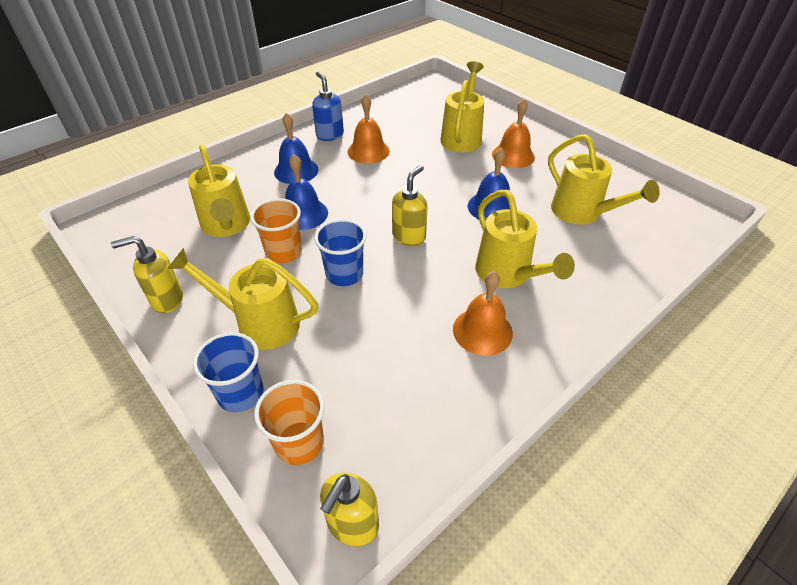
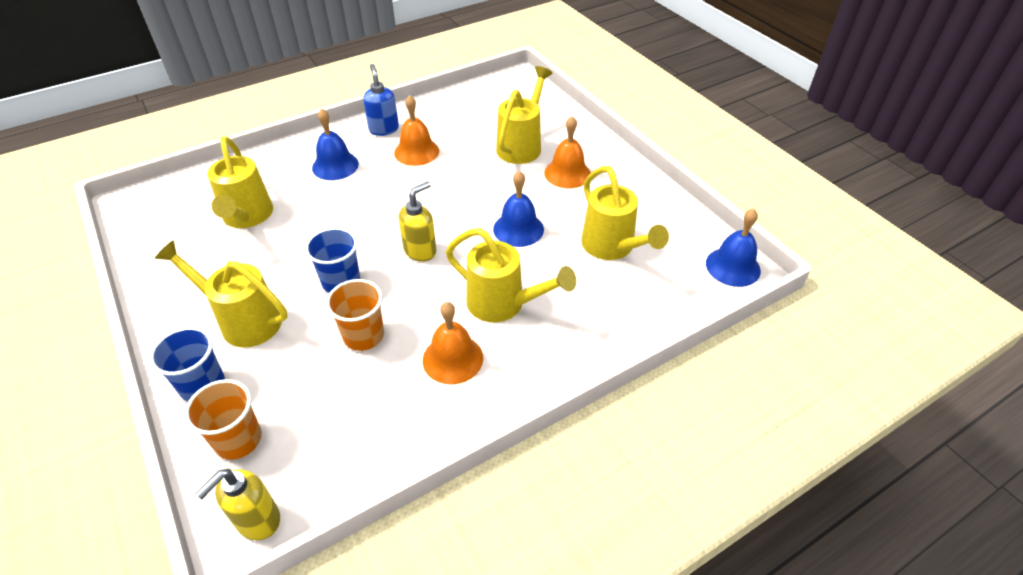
camera: 10 degrees right, 0 degrees up
yellow soap dispenser [111,236,183,313] -> none
orange cup [250,198,302,263] -> orange cup moved to [326,279,384,351]
blue bell [285,154,328,230] -> blue bell moved to [706,208,761,287]
yellow watering can [475,190,575,288] -> yellow watering can turned 45 degrees counterclockwise [446,228,576,322]

